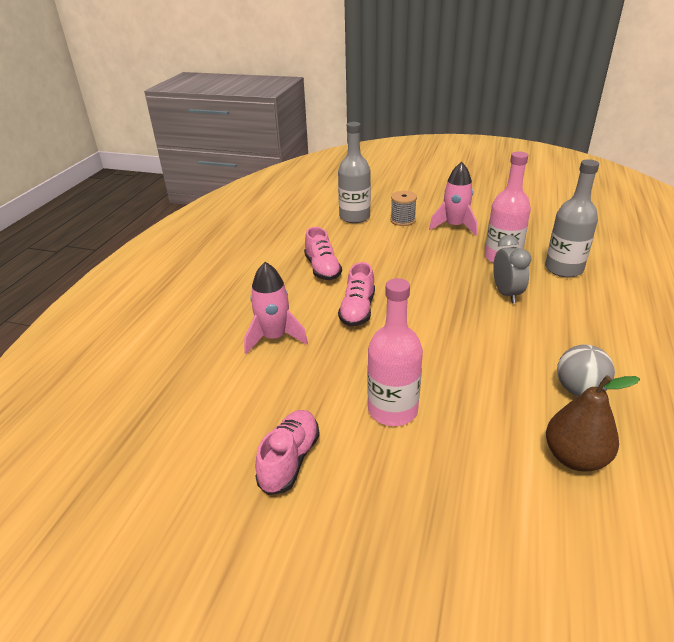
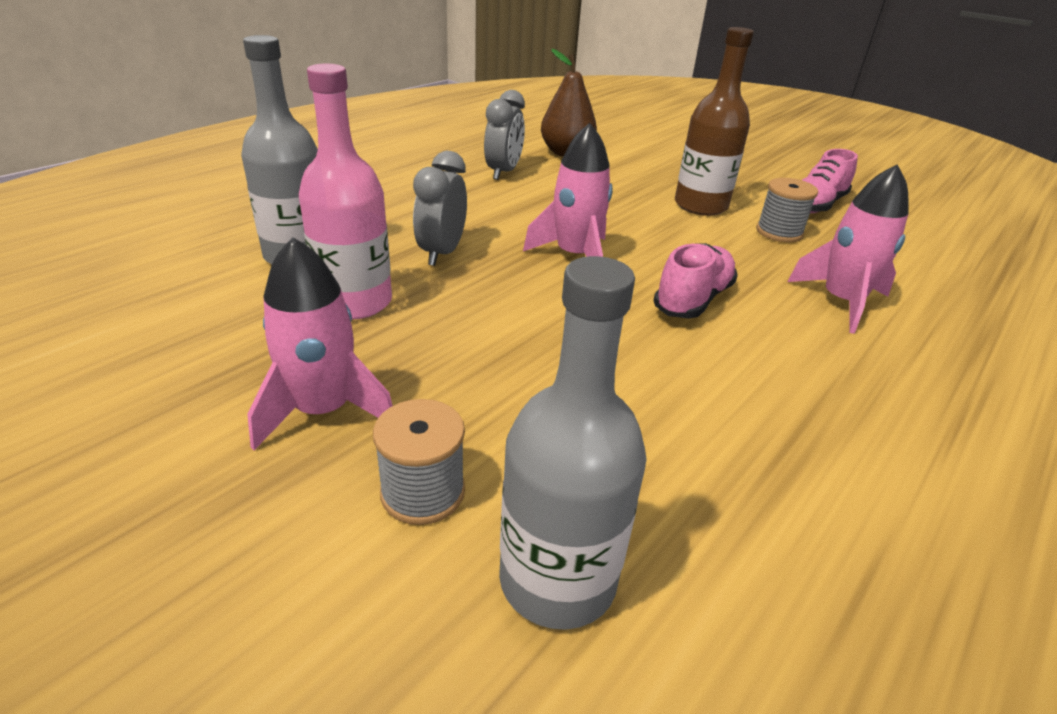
camera: 160 degrees left, 0 degrees up
pink shoe [304,227,342,280] -> none
pink bottle [367,278,423,426] -> brown bottle [675,27,754,216]
grey ball [557,344,615,396] -> grey clock [484,90,525,180]
none -> pink rocket [523,123,613,257]
none -> grey spool [756,178,818,242]

